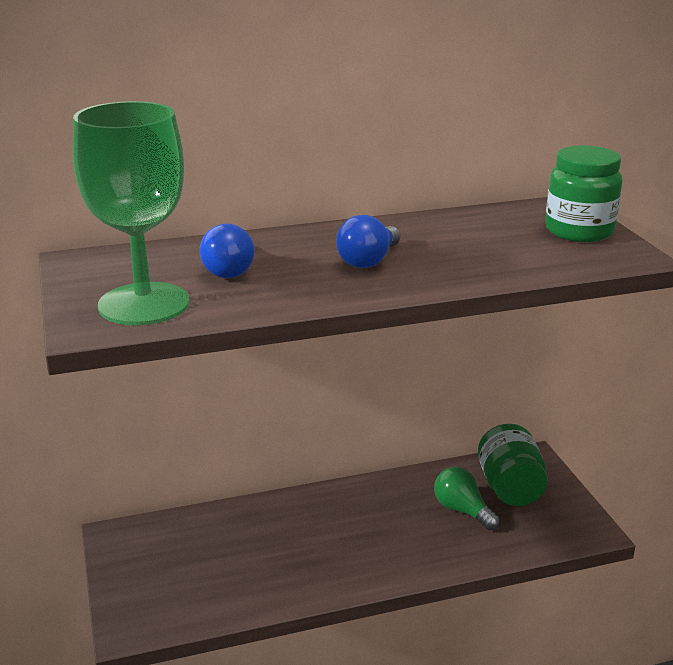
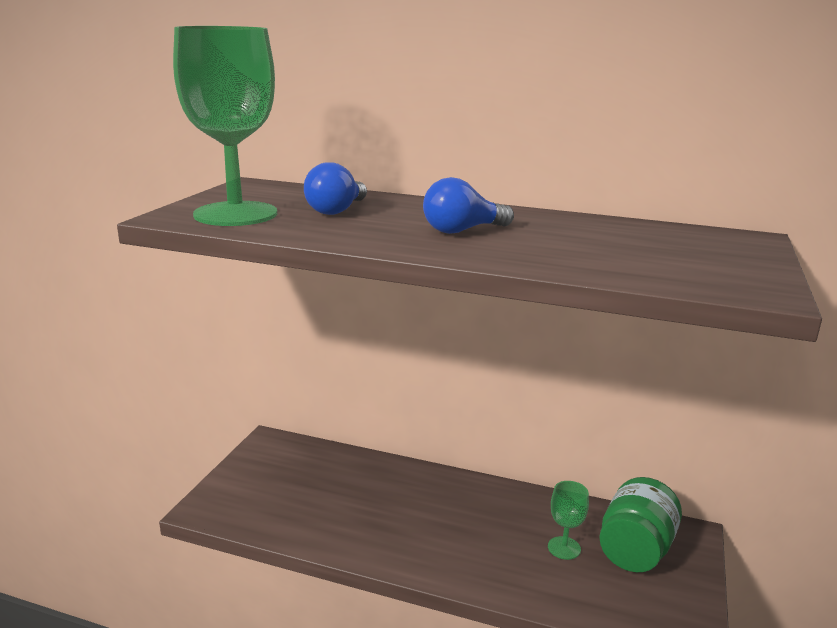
camera: 35 degrees right, 5 degrees down
green light bulb [434,467,500,530] -> green goblet [548,481,589,560]
green jar [545,146,622,242] -> none

